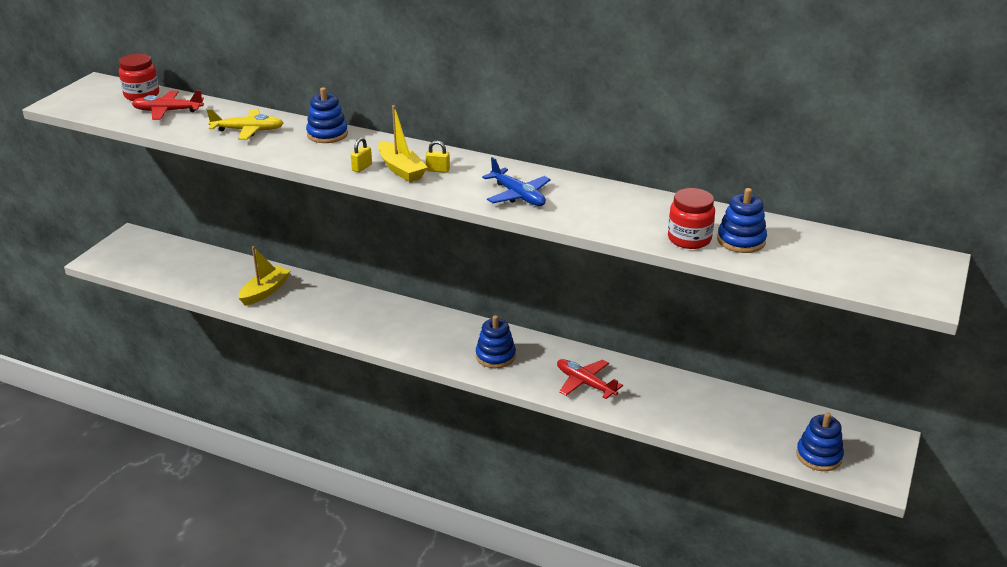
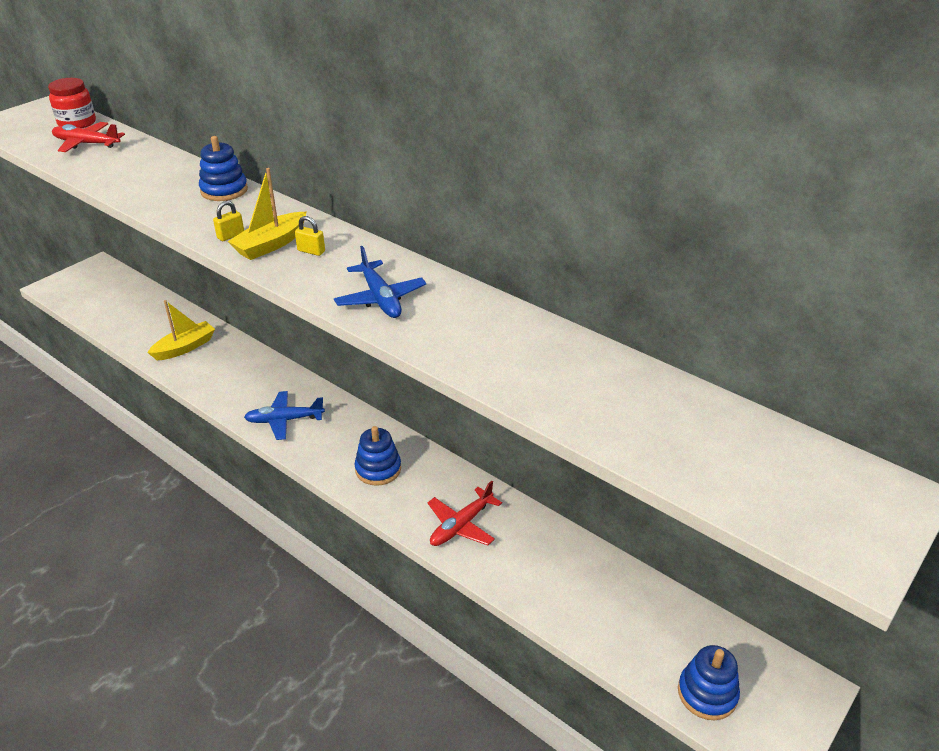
camera: 15 degrees right, 5 degrees up
yellow plane [207,109,284,140] -> none
yellow boat [378,105,428,182] -> yellow boat turned 60 degrees clockwise [228,168,307,260]
red plane [557,359,623,399] -> red plane turned 105 degrees counterclockwise [427,481,502,546]
red jar [668,188,715,249] -> none
blue stacking toy [717,188,767,253] -> none
none -> blue plane [244,391,325,440]

